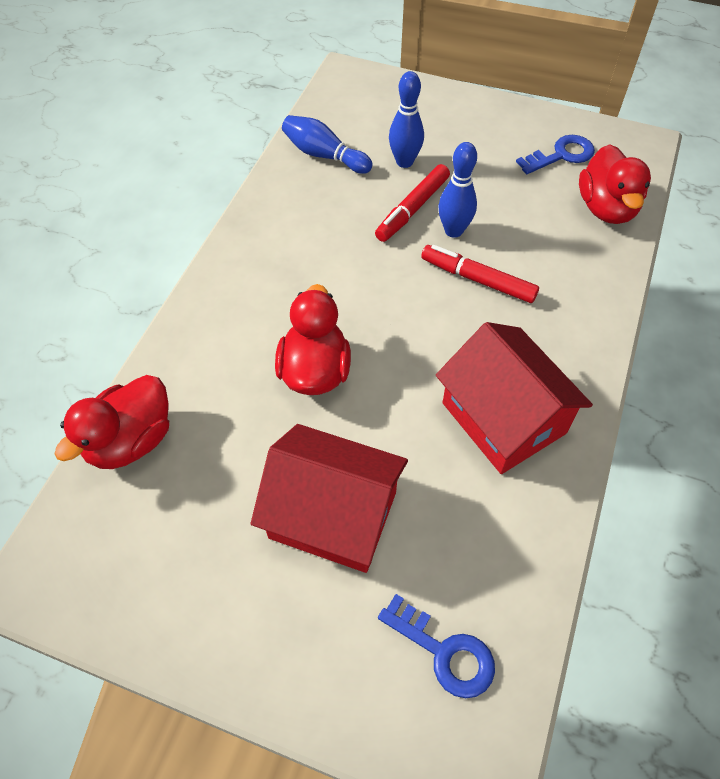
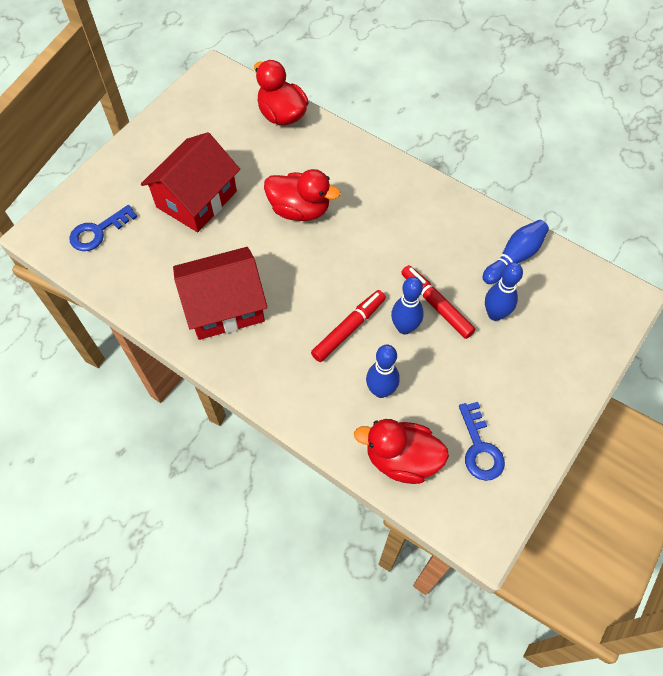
camera: 105 degrees right, 5 degrees up
none -> blue bowling pin [366,345,400,398]

